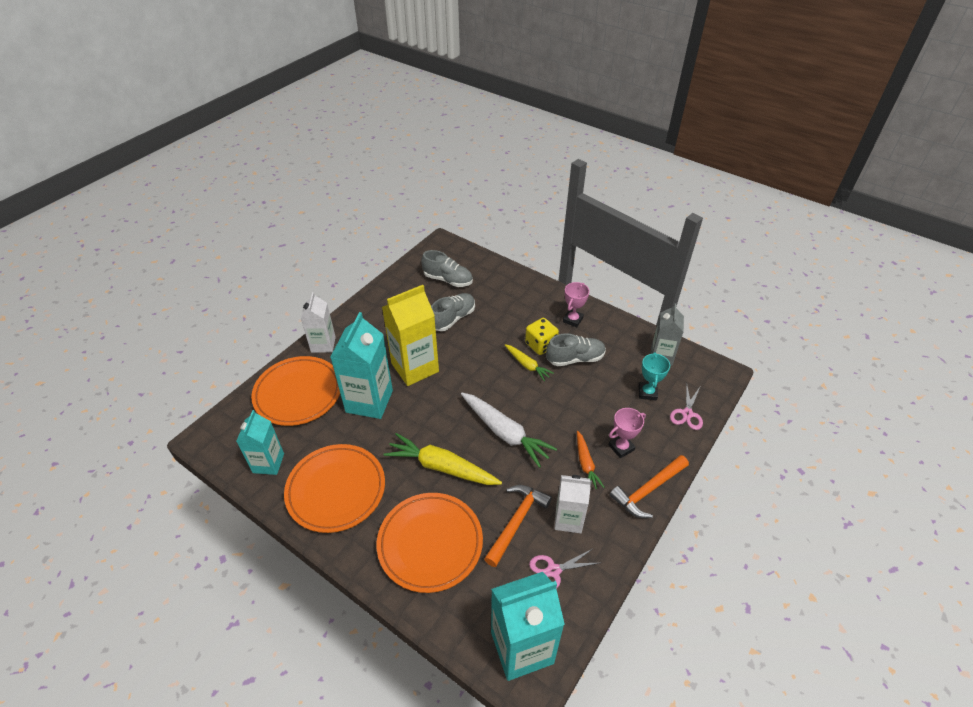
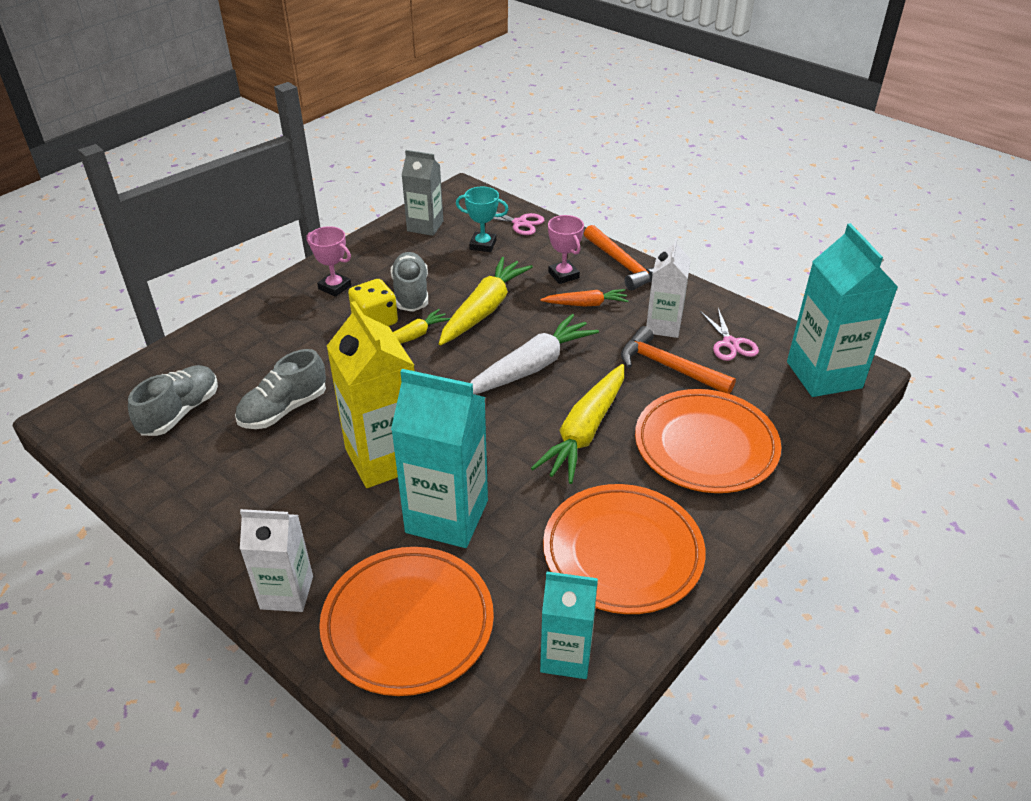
camera: 85 degrees left, 5 degrees down
grey shoe [431,293,475,331] -> grey shoe turned 90 degrees counterclockwise [235,349,326,429]
none -> yellow carrot [439,257,533,346]

